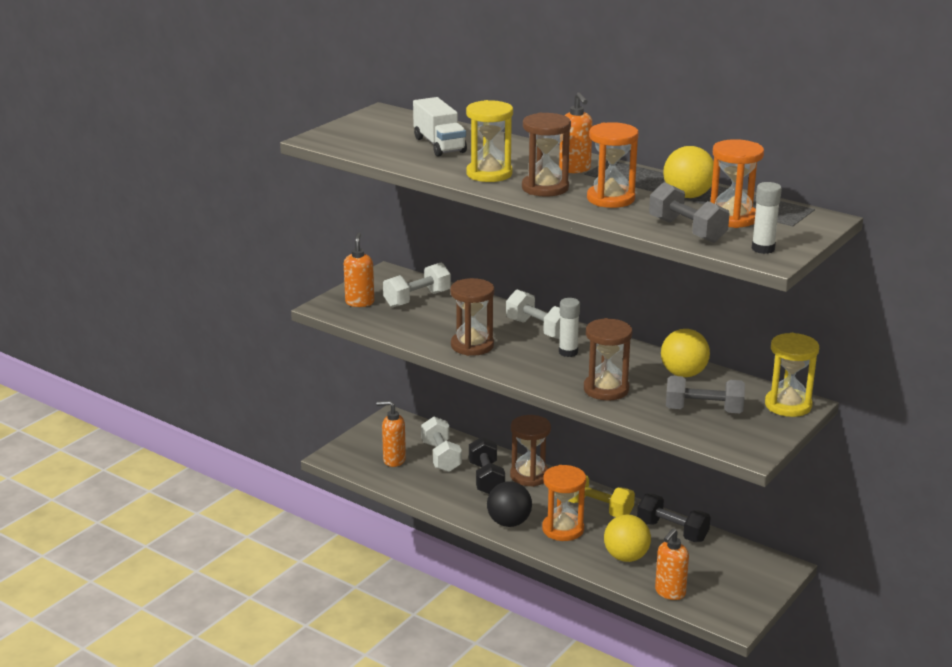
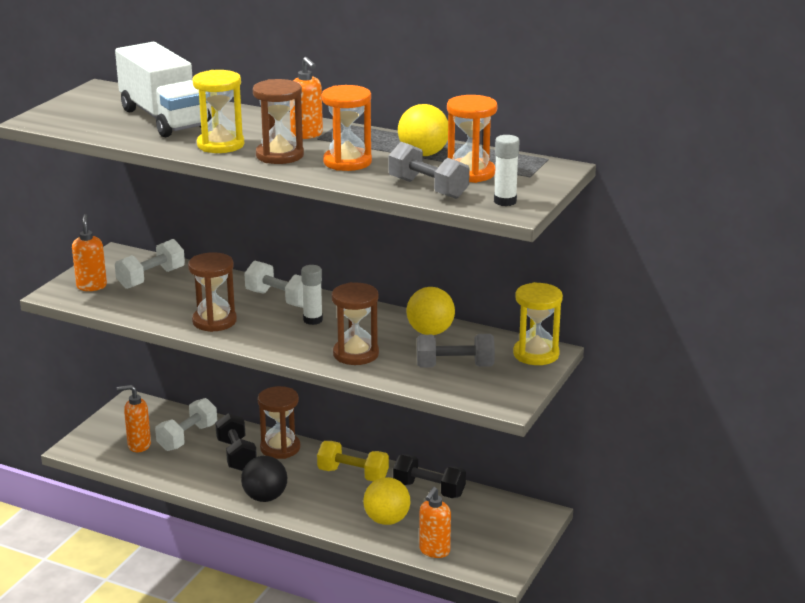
camera: 10 degrees left, 0 degrees up
white truck [413,97,467,157] -> white truck [115,42,211,137], size x1.58
white dumbbell [421,417,462,472] -> white dumbbell turned 60 degrees clockwise [155,398,217,451]
orange hourglass [542,465,586,541] -> none

